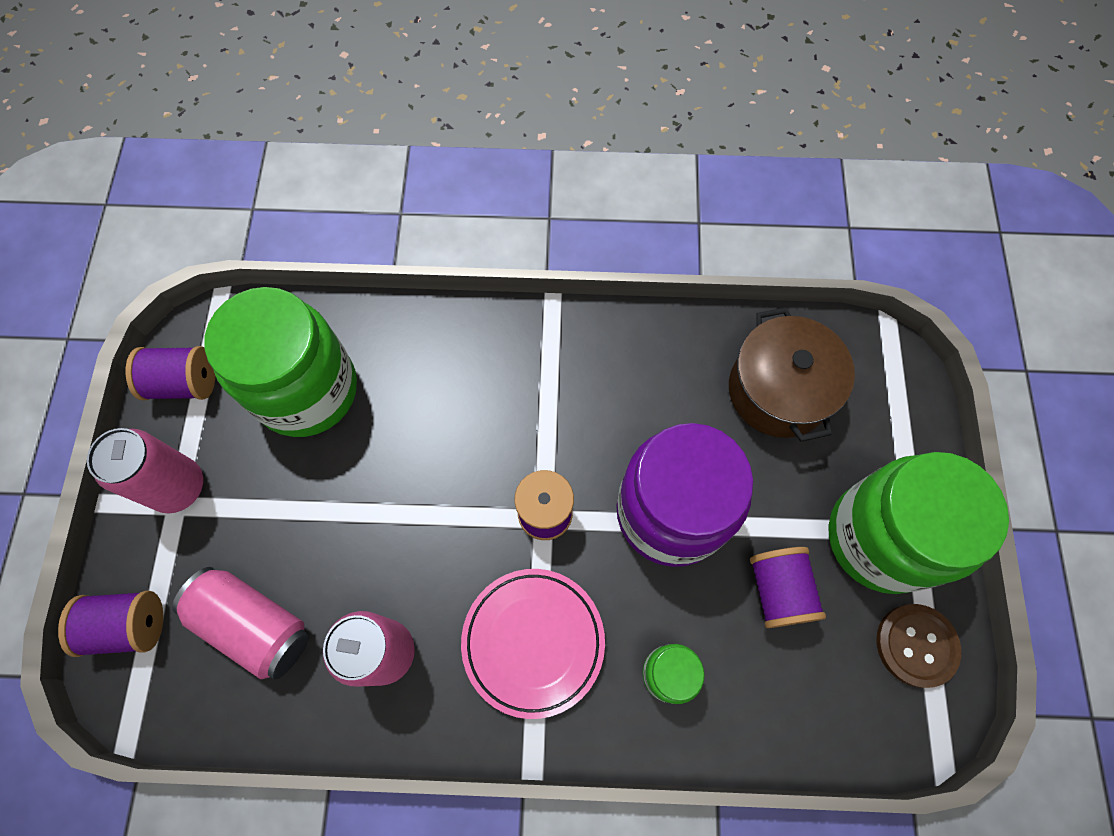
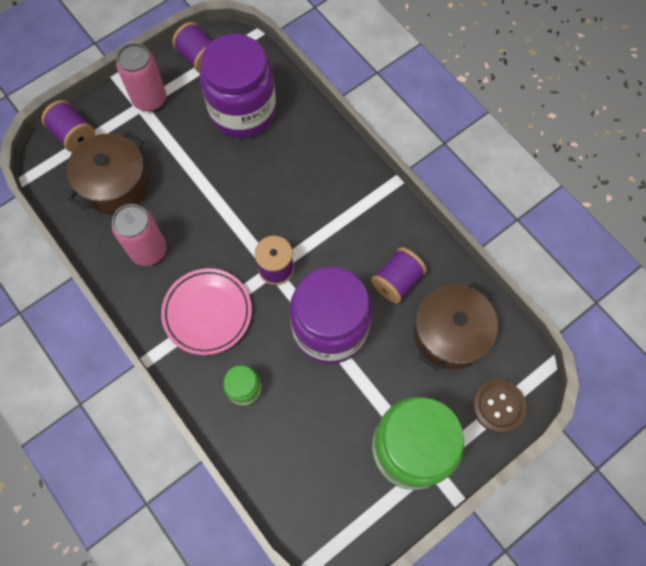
camera: 50 degrees right, 0 degrees up
pink can [172,567,309,679] -> brown pot [67,131,149,214]
green jar [204,287,357,437] -> purple jar [200,34,276,138]
purple spool [750,547,826,628] -> purple spool moved to [371,247,427,303]
brown button [876,604,961,688] -> brown button moved to [473,380,527,433]

